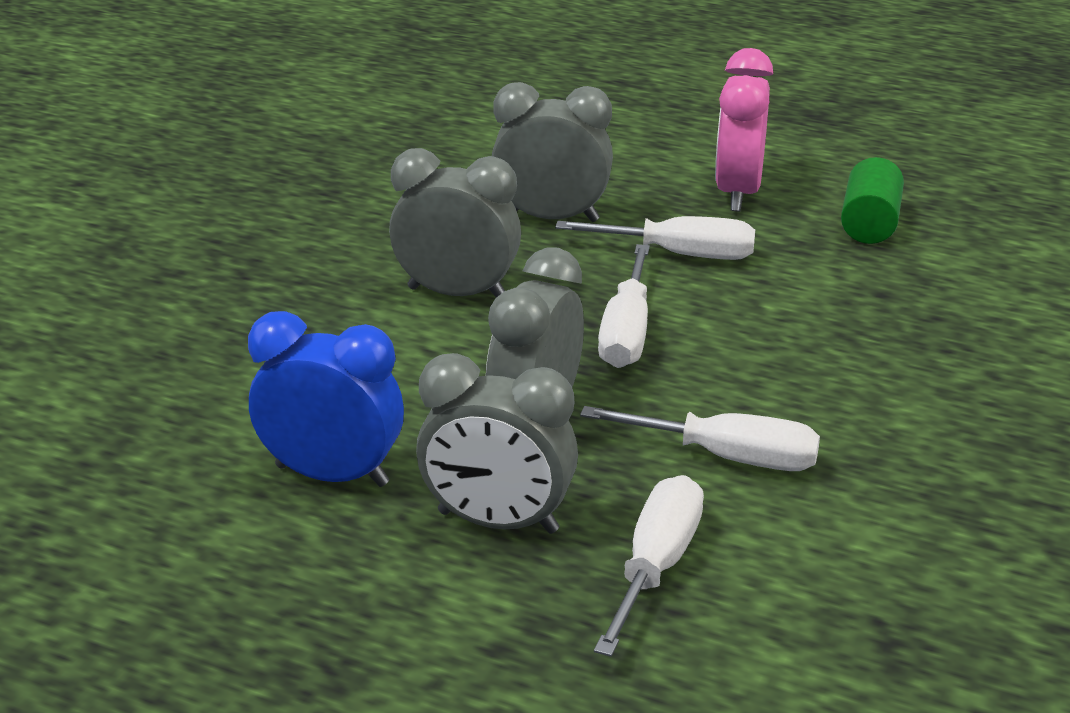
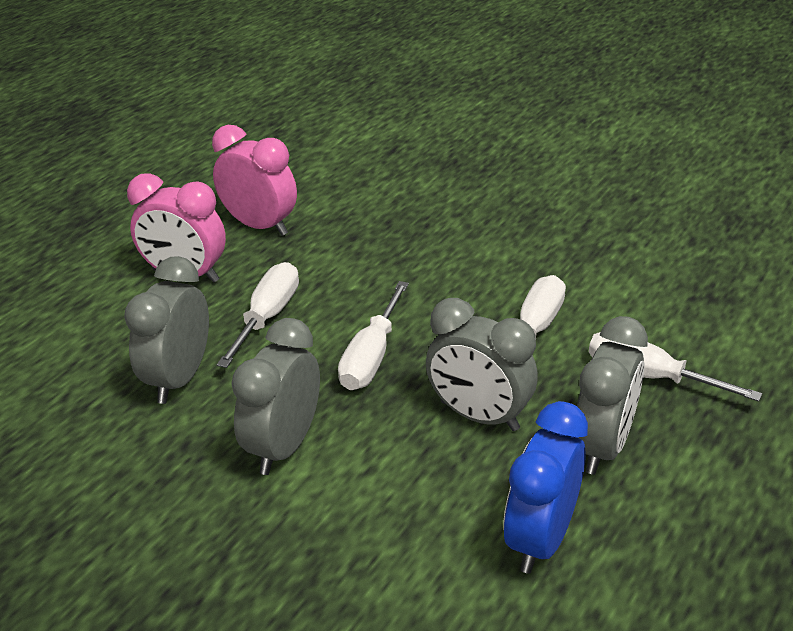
camera: 80 degrees left, 5 degrees up
white screwdriver [598,244,650,368] -> white screwdriver turned 90 degrees clockwise [338,281,409,390]
green cylinder [841,157,904,244] -> pink clock [212,125,297,236]

